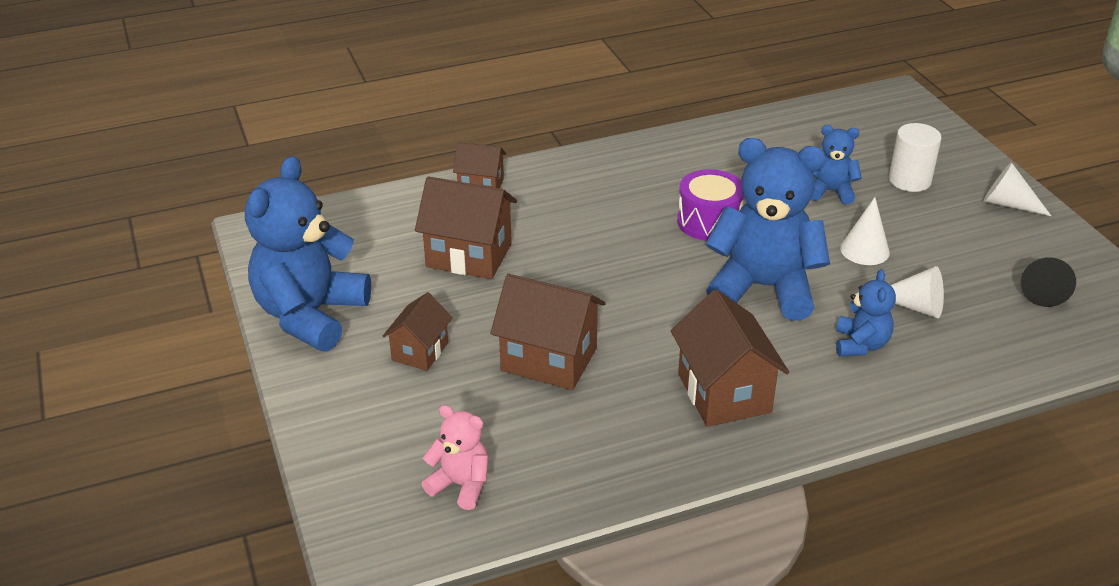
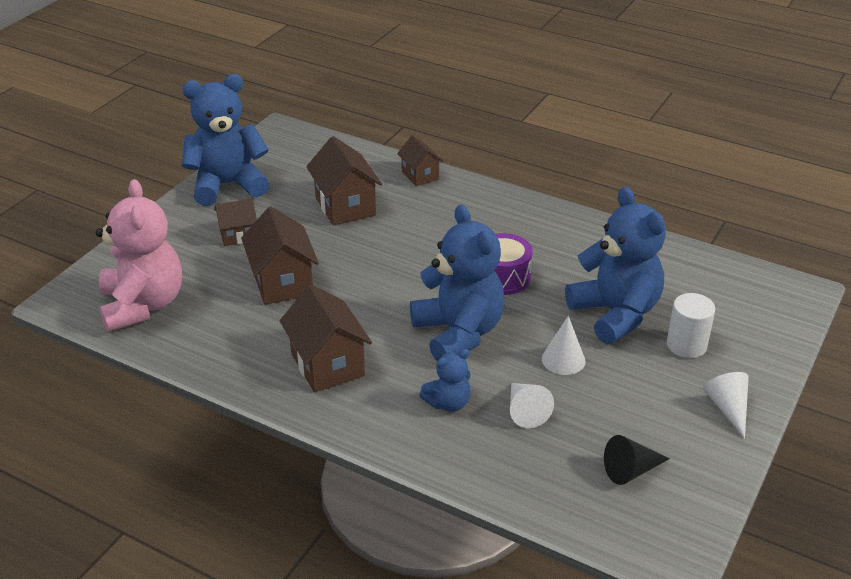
camera: 50 degrees right, 0 degrees up
pink teddy bear [422,405,488,510] -> pink teddy bear [96,179,182,332], size x2.03
brown house [671,289,789,427] -> brown house turned 60 degrees counterclockwise [280,285,372,392]
blue teddy bear [811,125,862,204] -> blue teddy bear [565,187,666,344], size x2.03

